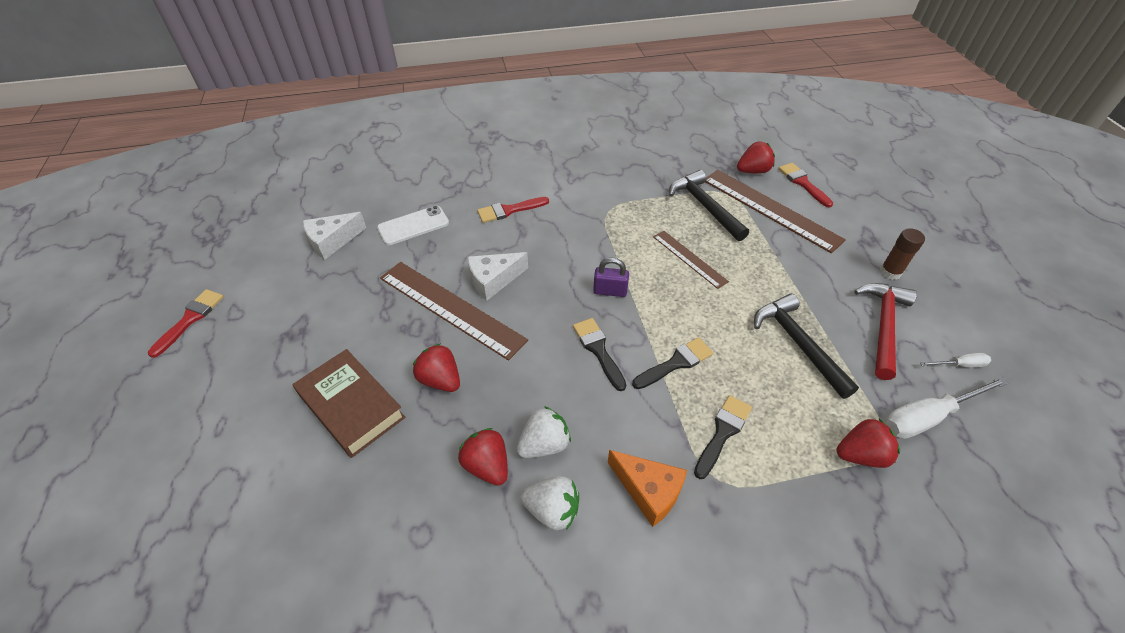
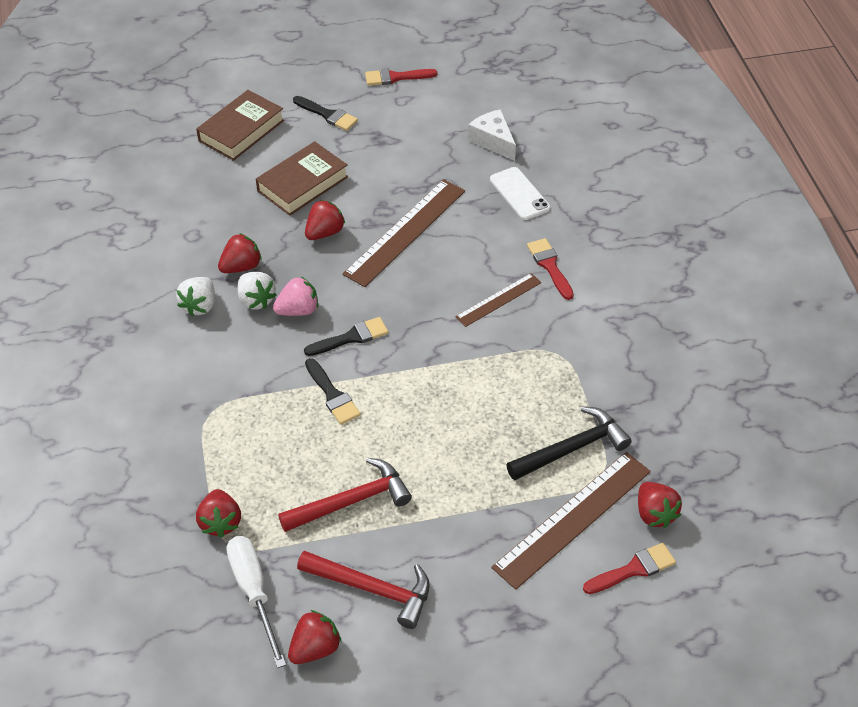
camera: 90 degrees right, 0 degrees up
red brush [148,289,224,358] -> red brush turned 150 degrees clockwise [365,69,437,86]
white cheese [468,252,528,301] -> none
purple padlock [593,258,629,297] -> none
orange cheese [608,450,687,527] -> none
brown ruler [653,231,729,289] -> brown ruler moved to [456,273,541,327]
black brush [694,395,752,479] -> black brush moved to [293,96,358,131]
black hammer [754,294,859,399] -> red hammer [278,458,412,532]
brown glue stick [880,228,925,280] -> none
white screwdriver [920,353,991,368] -> red strawberry [288,610,342,664]
none -> brown book [196,90,284,161]
none -> pink strawberry [273,276,318,316]

